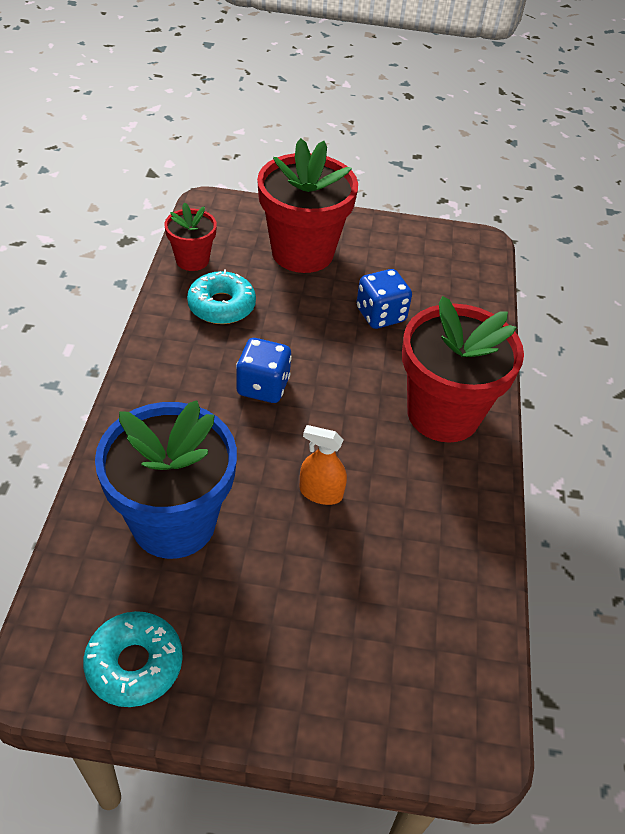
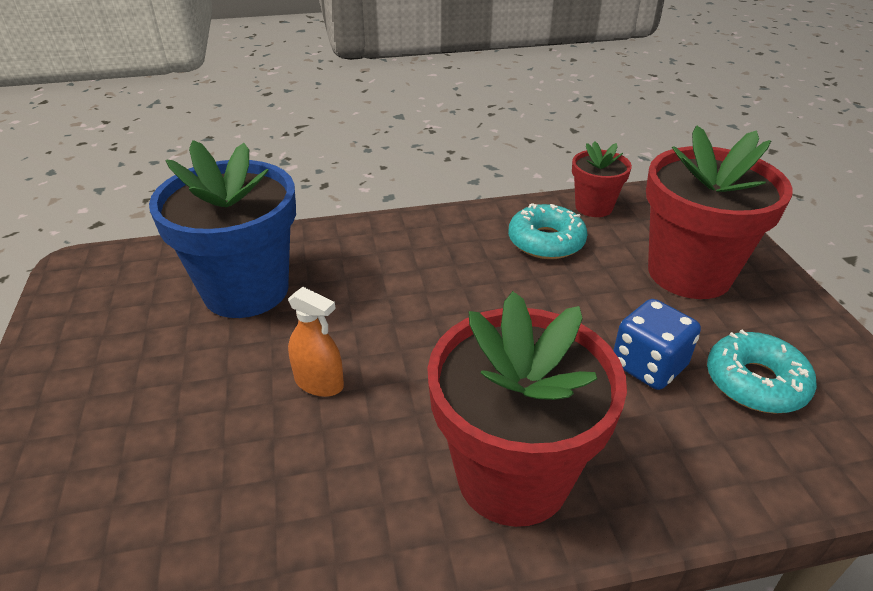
camera: 75 degrees right, 10 degrees down
turquoise donut [83,611,183,707] -> turquoise donut moved to [707,330,817,414]
blue dice [236,338,292,403] -> none
orange spray bottle [299,425,347,505] -> orange spray bottle turned 120 degrees clockwise [288,287,344,397]

